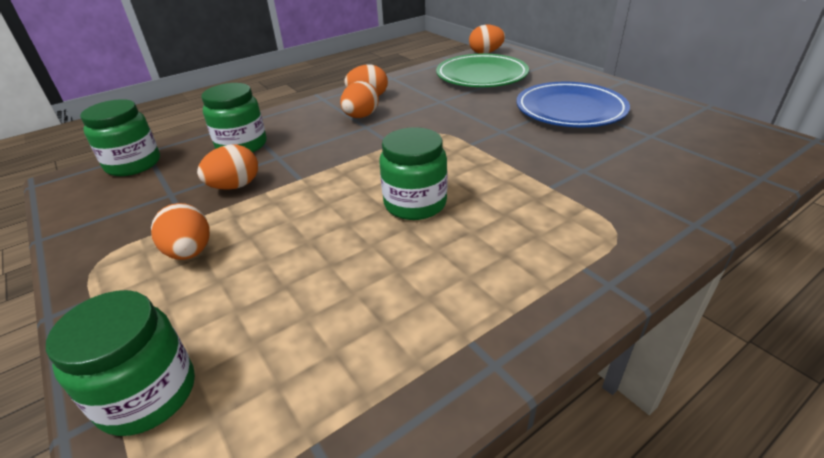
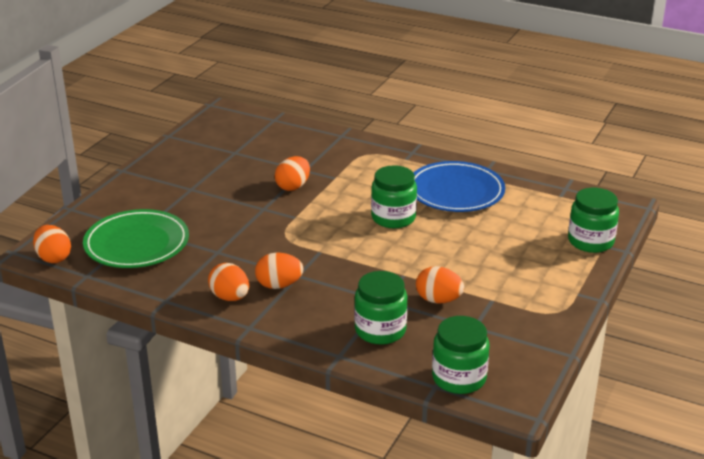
camera: 120 degrees left, 5 degrees down
orange egg [151,203,210,260] -> orange egg moved to [275,156,310,191]
blue plate [516,82,630,127] -> blue plate moved to [414,161,505,212]

